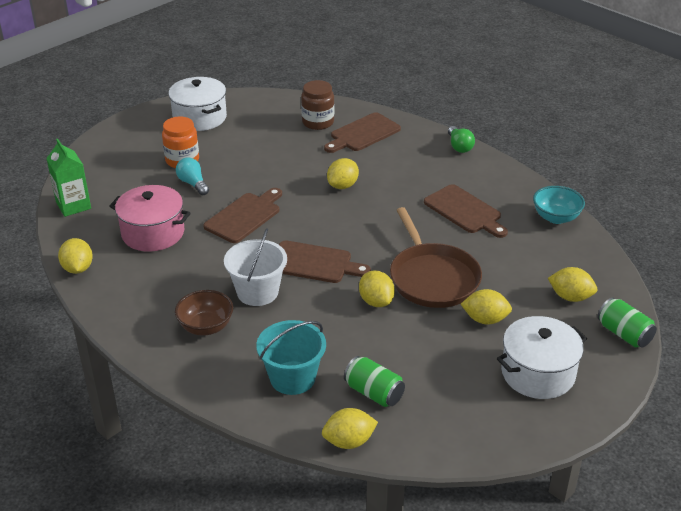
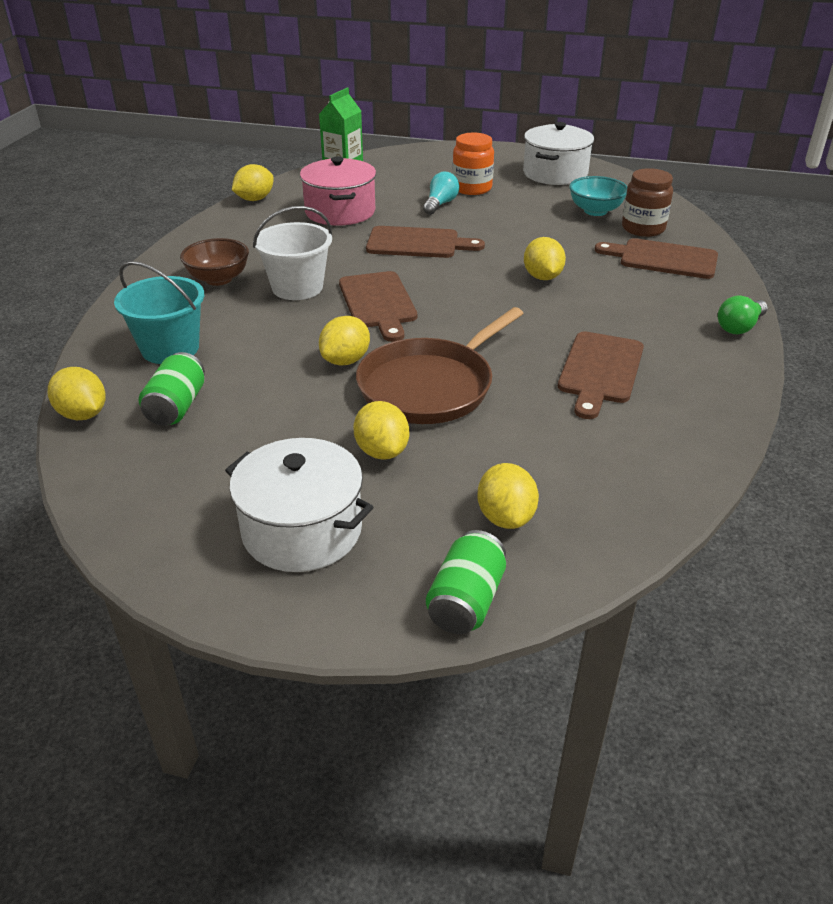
camera: 60 degrees right, 0 degrees up
yellow lemon [327,158,359,189] -> yellow lemon turned 75 degrees clockwise [524,237,566,280]
turquoise bowl [533,186,585,224] -> turquoise bowl moved to [569,176,628,216]

